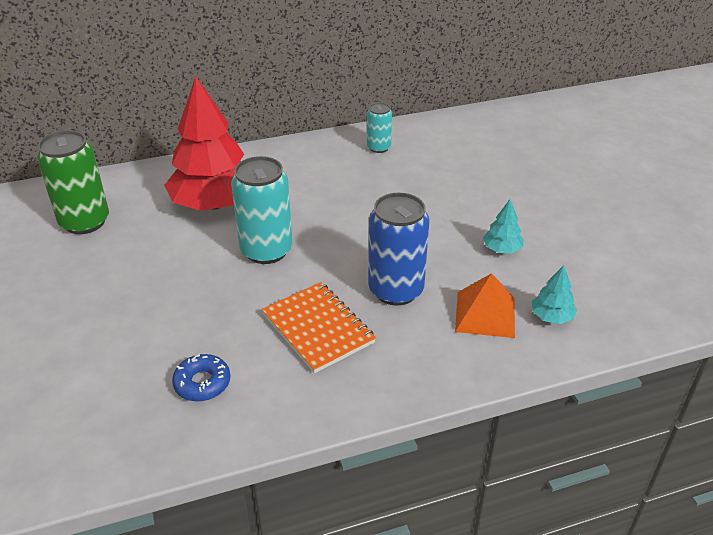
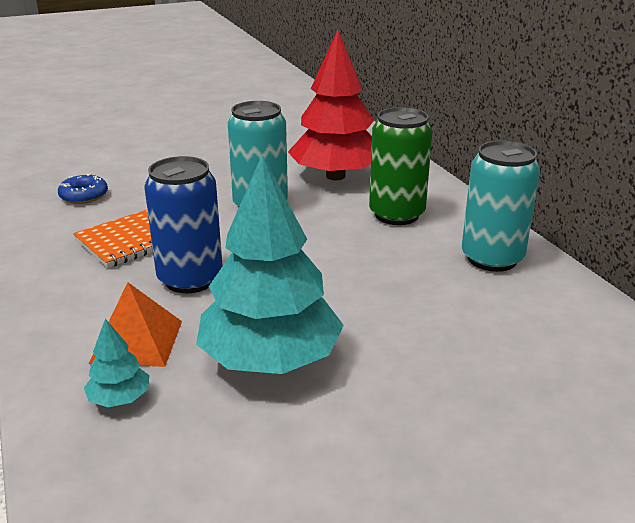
camera: 85 degrees right, 10 degrees down
green can [37,130,109,234] -> green can moved to [369,107,432,225]
turquoise can [367,102,392,153] -> turquoise can [462,141,540,272], size x1.81
turquoise tree [483,200,524,253] -> turquoise tree [196,155,344,374], size x2.40

